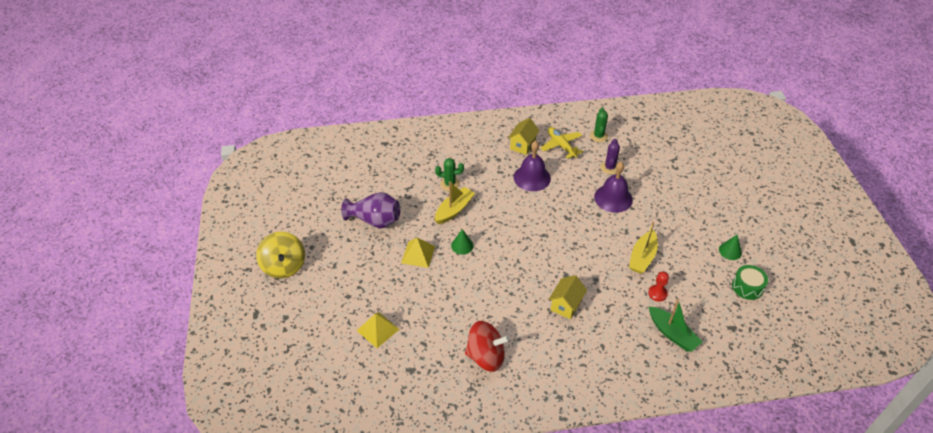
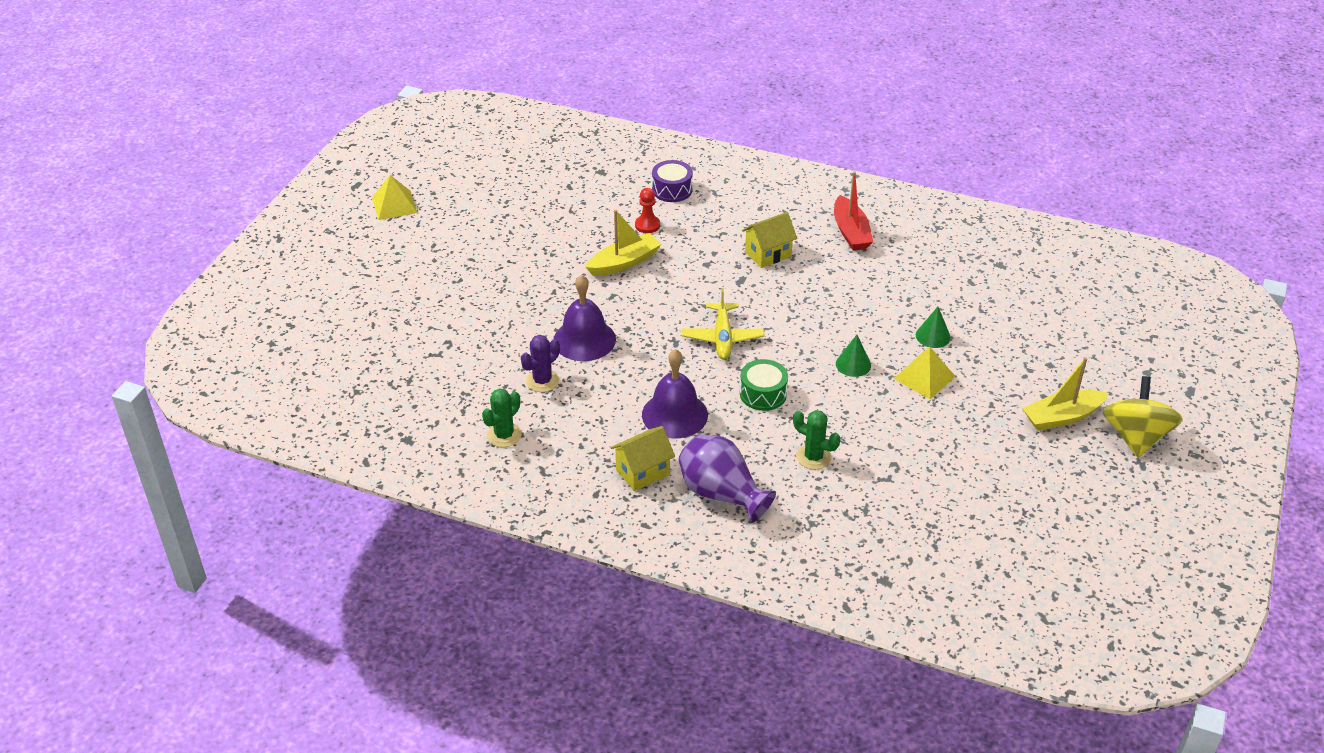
camera: 150 degrees left, 5 degrees down
purple vase [341,192,400,228] -> purple vase moved to [678,435,776,523]
yellow pyramid [357,312,399,348] -> yellow pyramid moved to [372,175,417,220]
yellow boat [435,181,475,224] -> yellow boat moved to [1022,357,1109,431]
red spinning top [465,321,510,372] -> none
yellow plane [541,127,583,159] -> yellow plane moved to [682,288,765,360]
green boat [649,299,702,351] -> purple drum [652,160,693,202]
green cone [719,235,742,260] -> green cone moved to [916,307,951,348]
green drum [732,265,768,300] -> green drum moved to [740,359,788,411]
none -> red boat [834,171,873,251]

